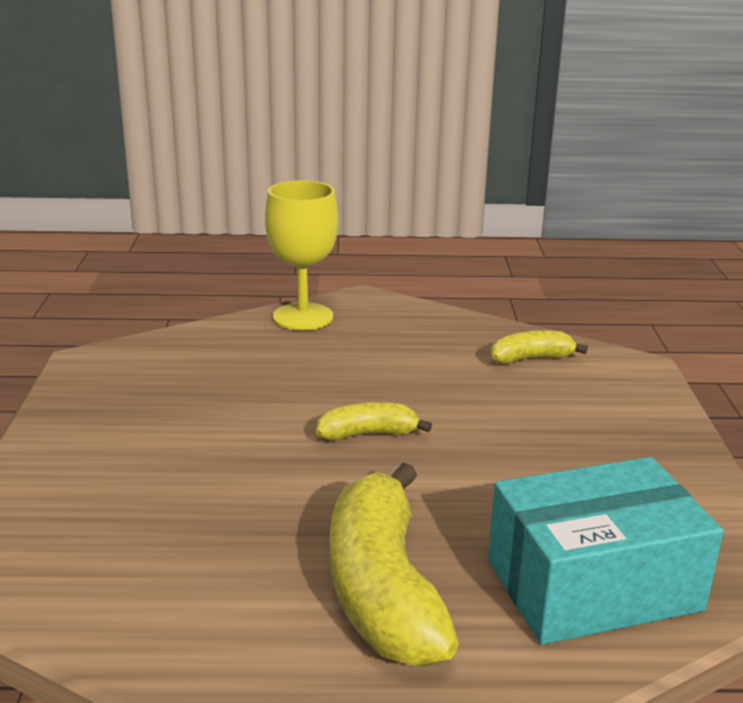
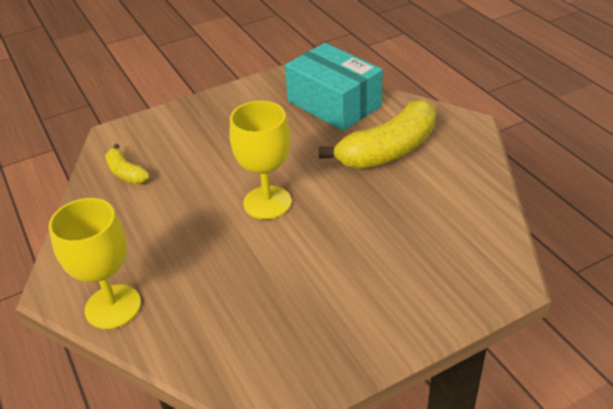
camera: 115 degrees left, 15 degrees up
yellow banana [316,402,432,441] -> yellow goblet [230,101,292,219]

